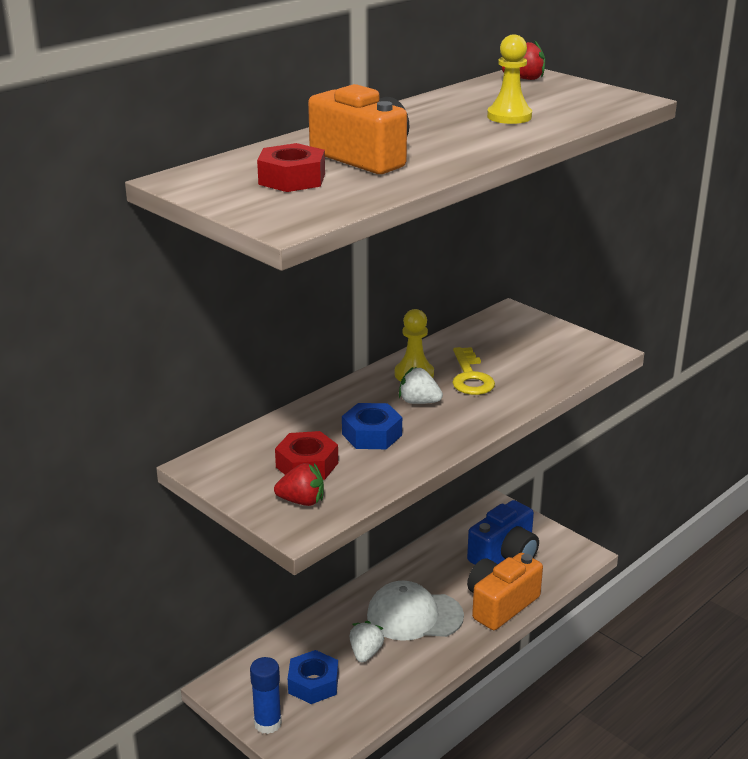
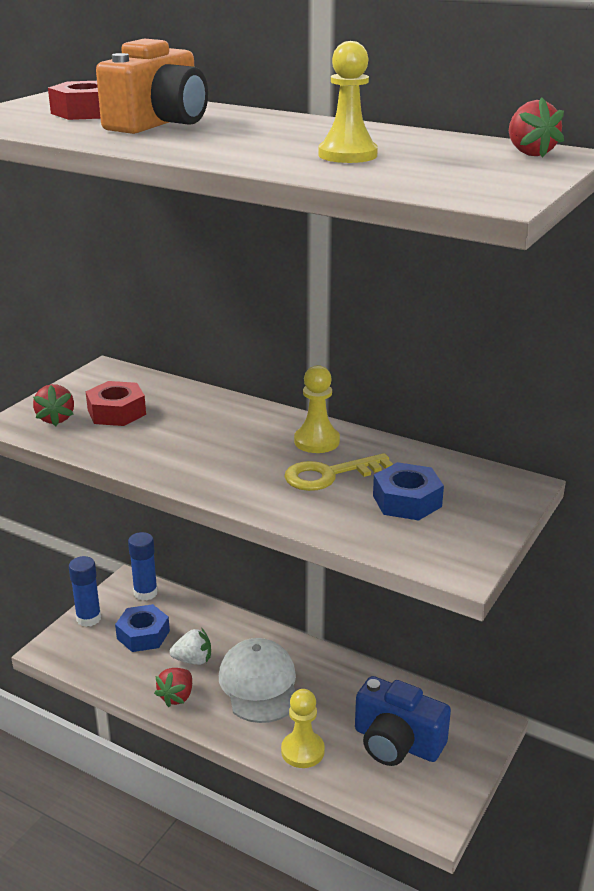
camera: 75 degrees right, 0 degrees up
blue nut [342,403,402,449] -> blue nut moved to [373,462,444,520]
white strawberry [399,367,443,404] -> none
orange camera [467,553,543,630] -> yellow pawn [281,689,325,768]
none -> blue glue stick [128,532,158,601]
none -> red strawberry [154,668,192,707]

